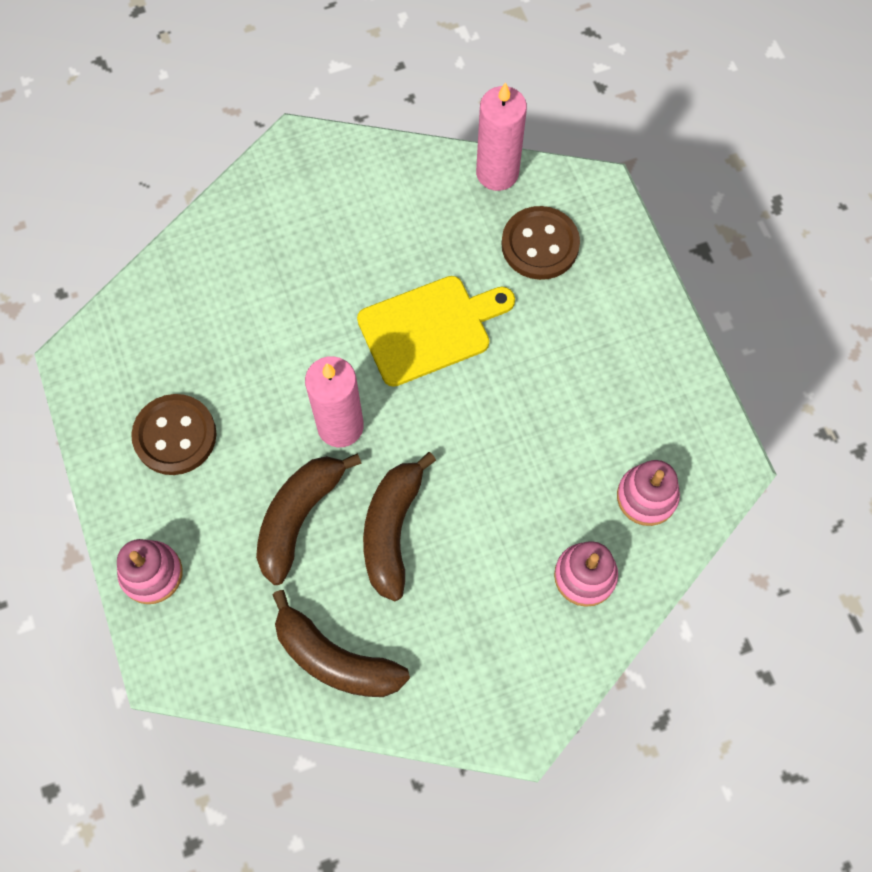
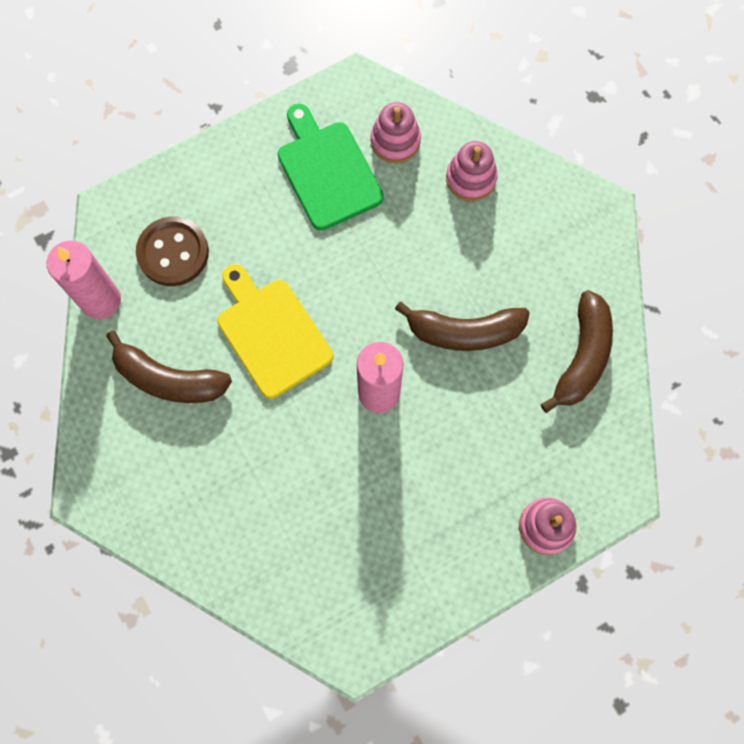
camera: 100 degrees left, 5 degrees up
brown button [131,394,217,475] -> none
brown banana [256,454,362,585] -> brown banana moved to [106,331,232,403]
none -> green cutting board [278,104,384,231]

